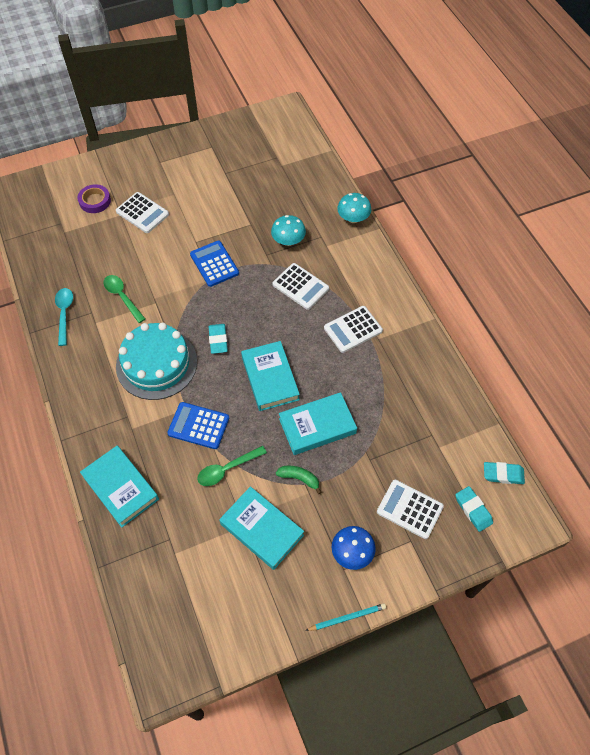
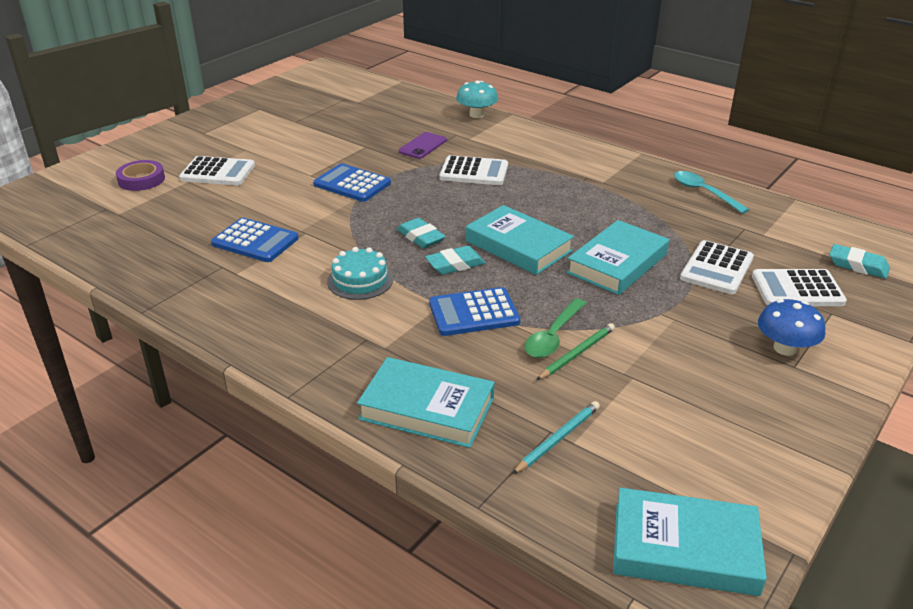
camera: 30 degrees left, 25 degrees down
turquoise spoon [55,288,73,346] -> turquoise spoon moved to [674,171,750,214]
green spoon [104,275,145,323] -> blue calculator [211,218,299,262]
turquoise cake [116,322,197,400] -> turquoise cake [327,247,393,300], size x0.54
turquoise book [219,486,304,570] -> turquoise book moved to [613,488,767,596]
turquoise mushroom [271,215,306,246] -> purple phone [399,132,447,159]
green banana [276,466,322,494] -> none
turquoise pencil [305,603,386,631] -> turquoise pencil moved to [512,401,600,474]
white calculator [324,306,383,353] -> white calculator moved to [680,240,754,294]
turquoise eraser [484,462,525,484] -> turquoise eraser moved to [425,246,485,275]
none -> green pencil [537,323,615,380]

